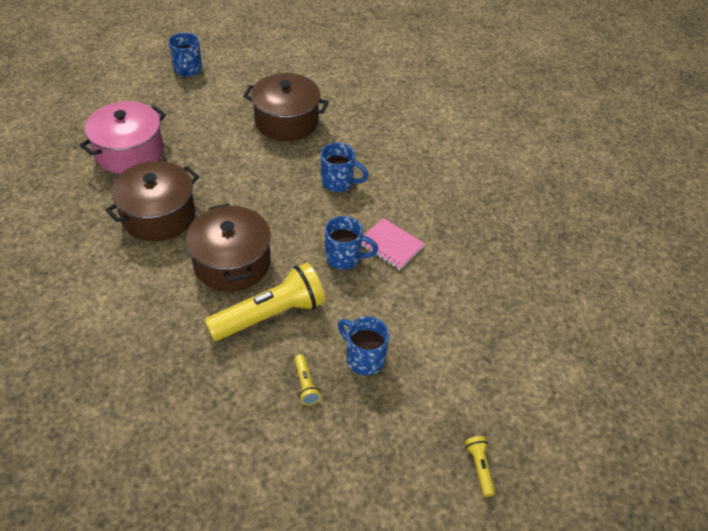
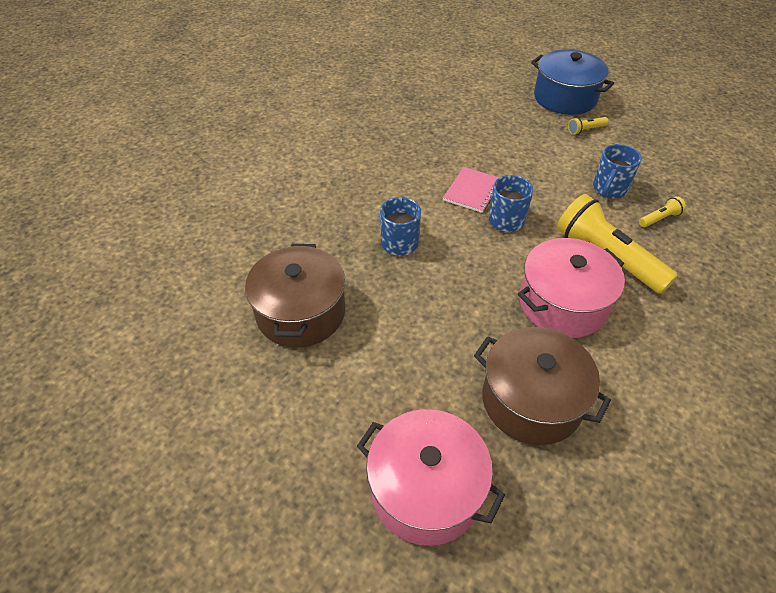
camera: 100 degrees left, 0 degrees up
blue mug [168,33,202,77] -> none
brown pot [186,203,271,292] -> pink pot [518,238,625,338]
yellow flashlight [465,436,495,497] -> yellow flashlight moved to [568,117,609,135]
none -> blue pot [531,49,614,115]

